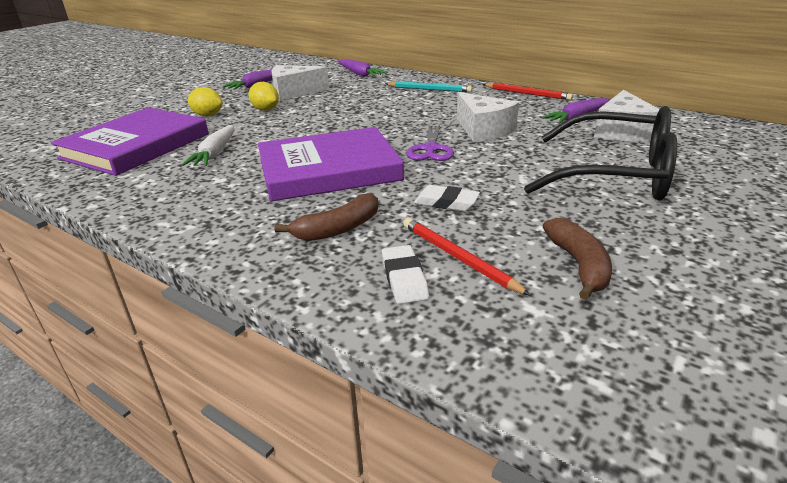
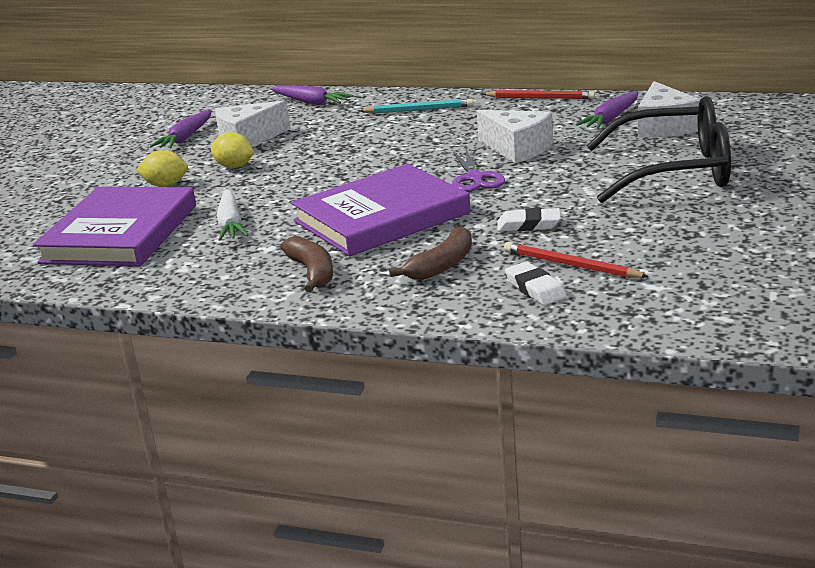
camera: 15 degrees left, 5 degrees down
brown banana [543,218,612,300] -> brown banana moved to [280,236,333,292]

